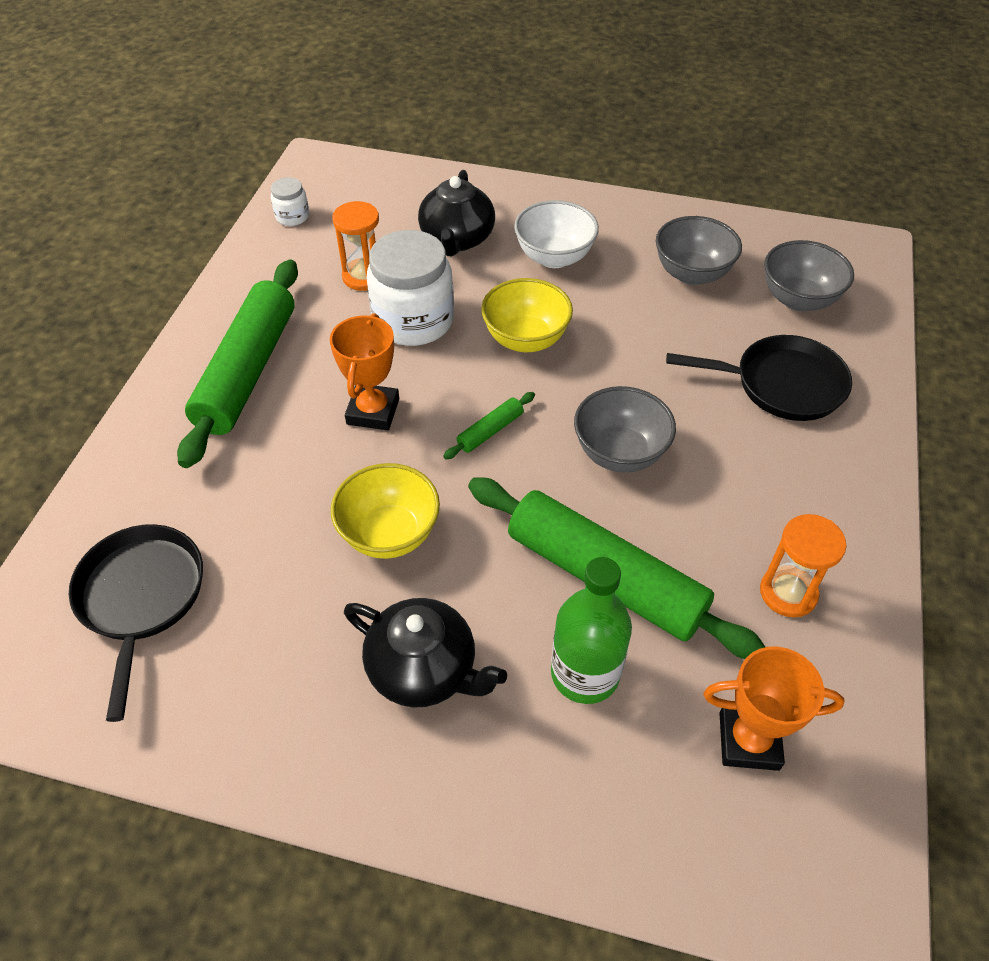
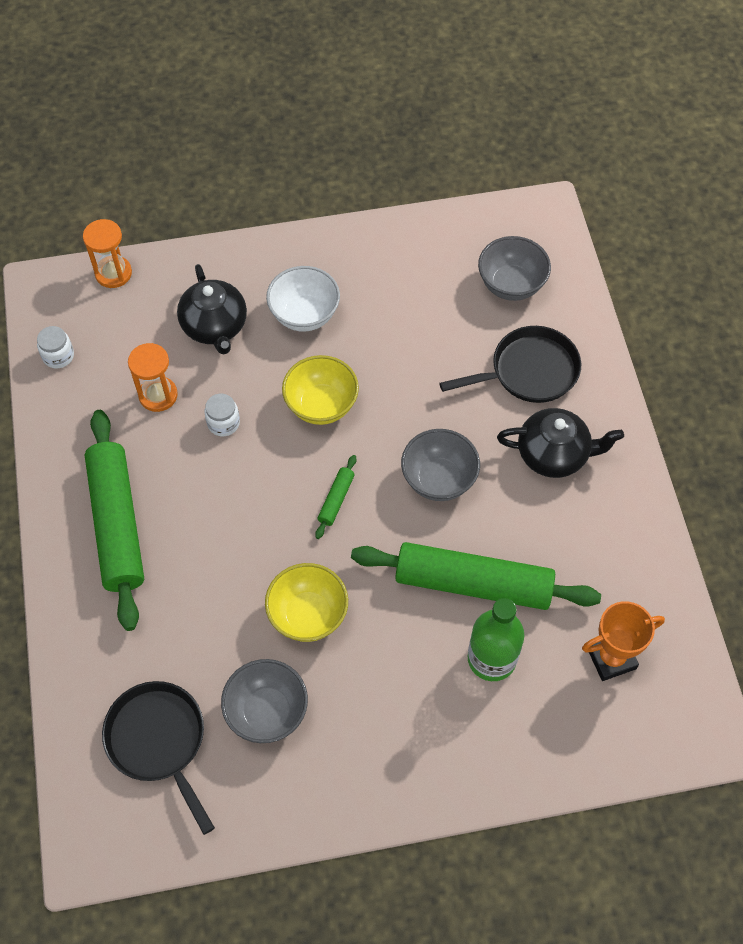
camera: 25 degrees left, 10 degrees up
orange trophy [330,313,399,430] -> none
black teapot [344,598,507,708] -> black teapot moved to [497,408,624,478]
white jar [366,230,454,346] -> white jar [204,394,240,436], size x0.47
grey bowl [656,216,742,285] -> grey bowl moved to [221,659,308,743]
orange hourglass [760,514,847,617] -> orange hourglass moved to [83,219,132,288]

